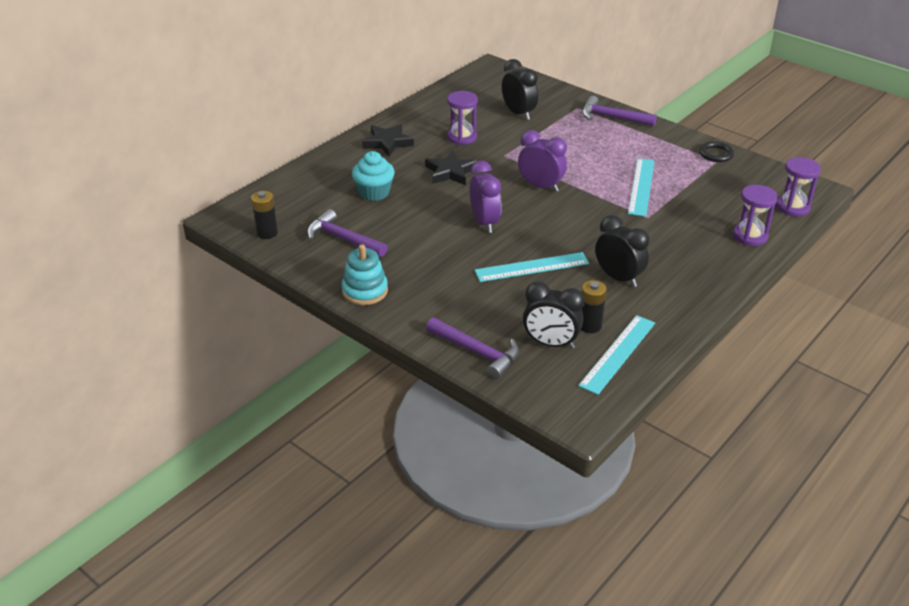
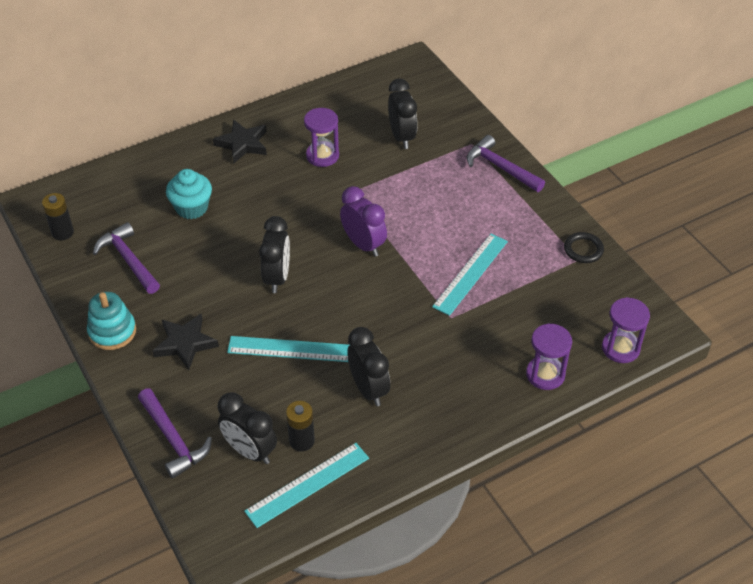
camera: 20 degrees right, 10 degrees up
black star [425,151,477,185] -> black star moved to [152,314,219,370]
purple clock [470,161,501,233] -> black clock [259,216,290,293]

